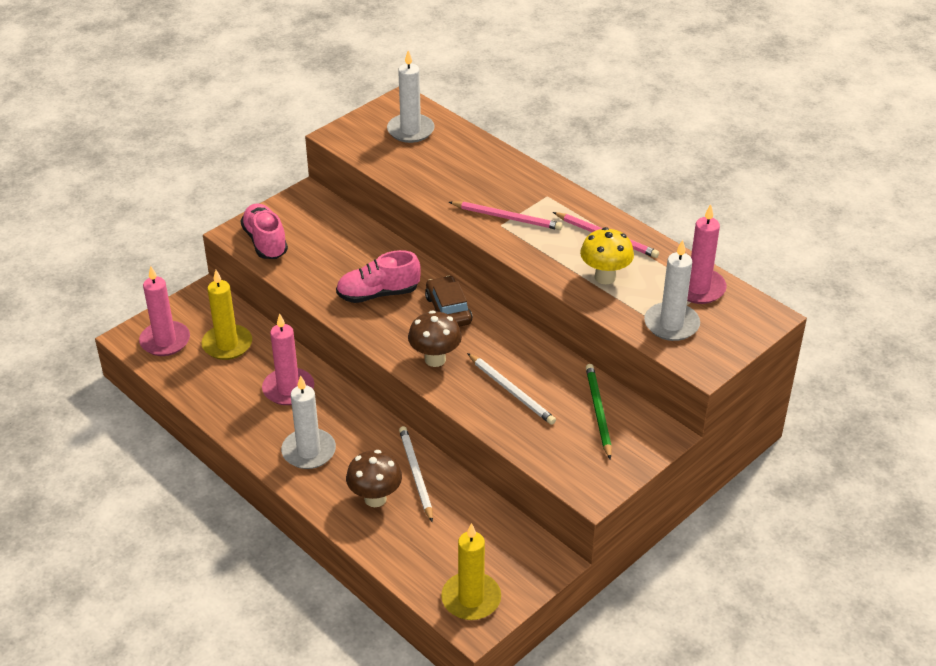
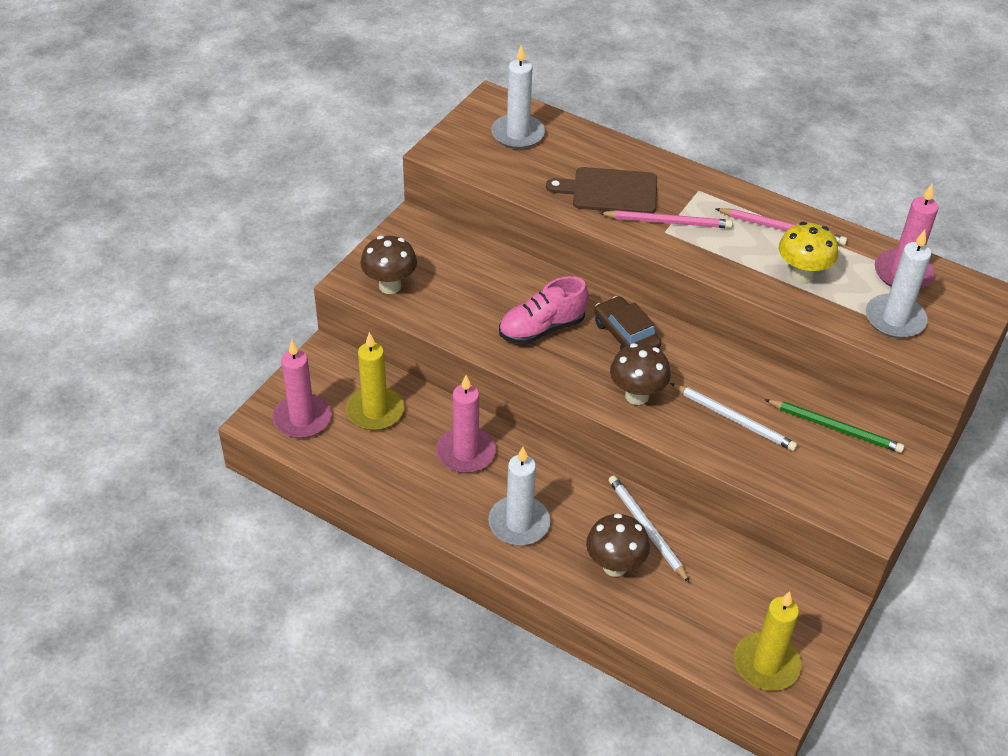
camera: 15 degrees left, 5 degrees up
pink shoe [240,203,288,259] -> brown mushroom [360,236,417,294]
green pencil [586,364,612,460] -> green pencil turned 135 degrees clockwise [764,399,904,453]
none -> brown cutting board [546,167,657,213]

